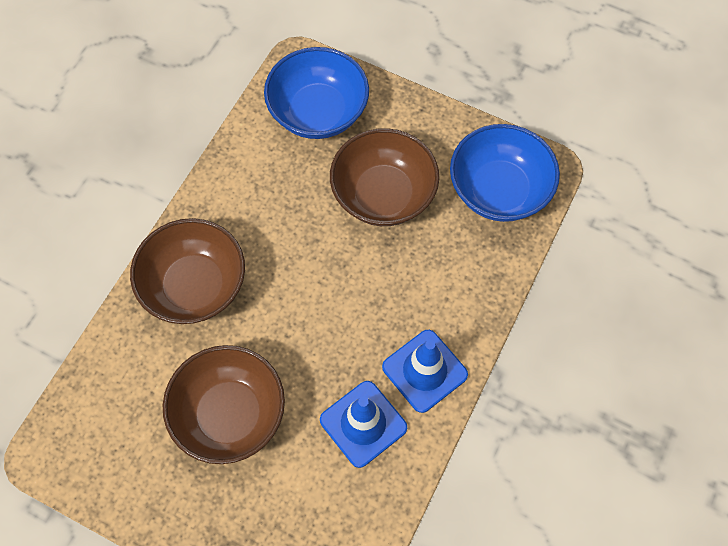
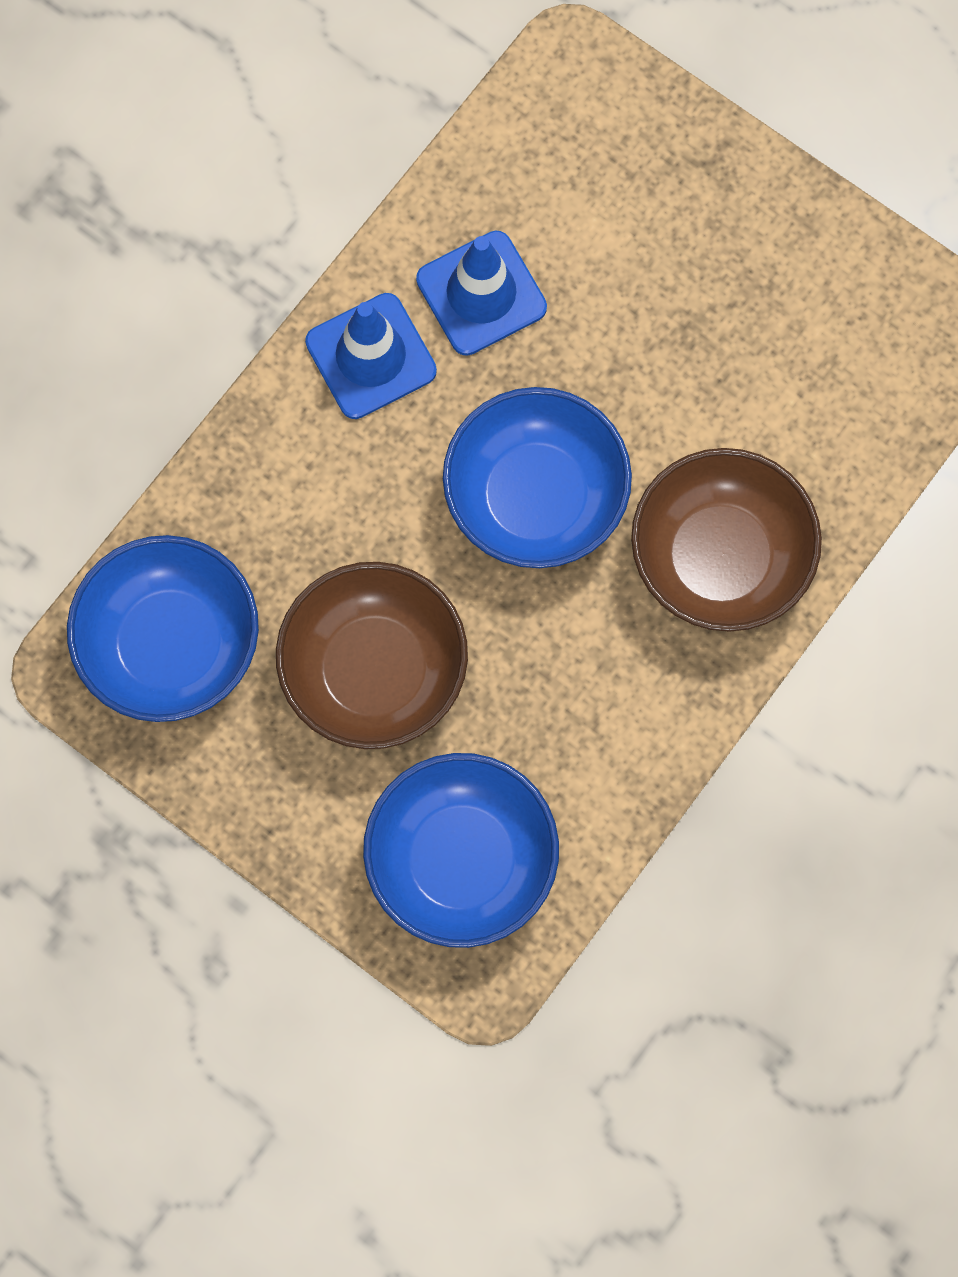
camera: 170 degrees left, 10 degrees up
brown bowl [163,345,285,464] -> none
none -> blue bowl [443,387,632,568]

